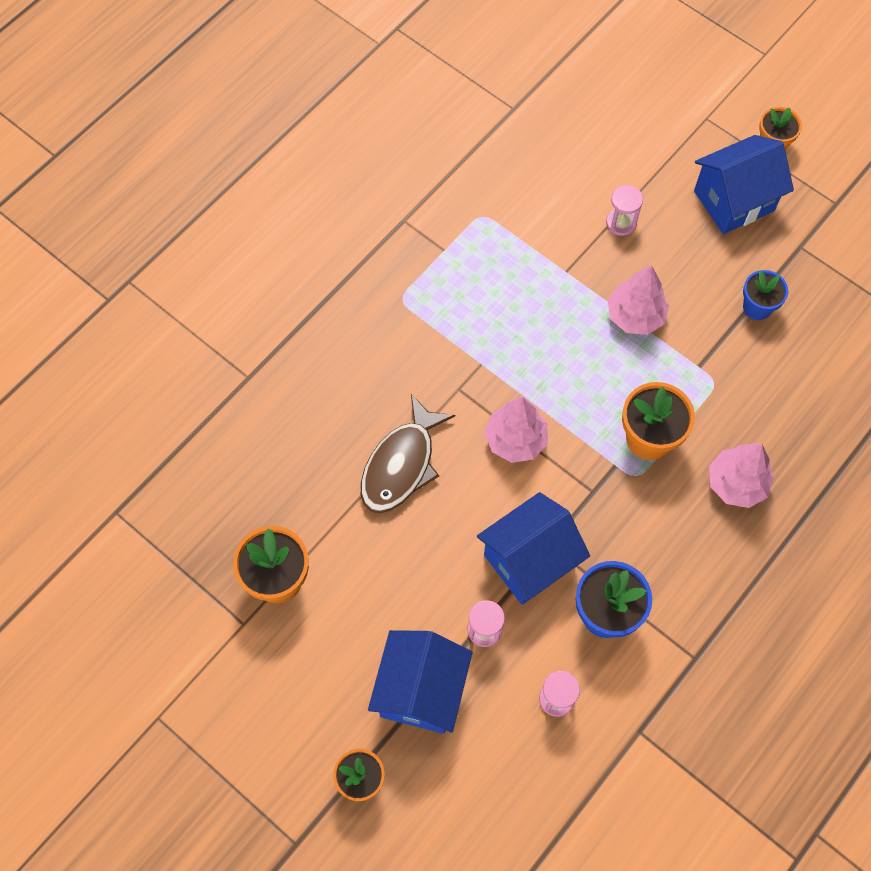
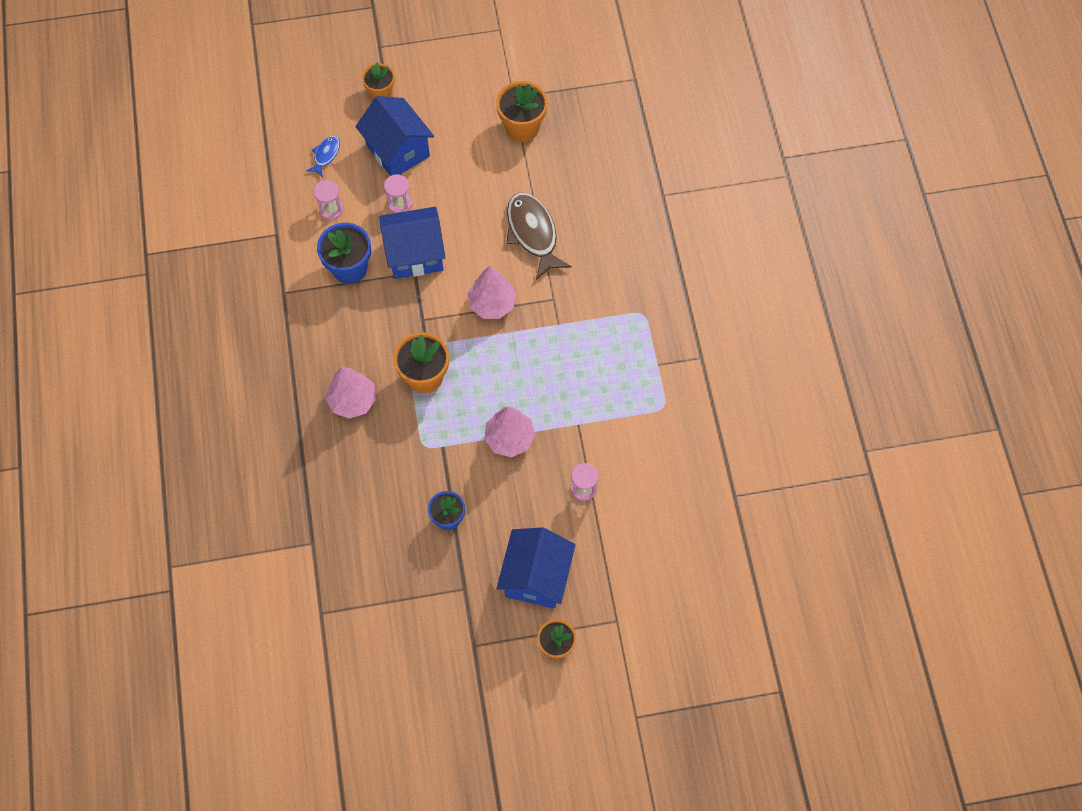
camera: 130 degrees right, 0 degrees up
blue house [477,492,590,605] -> blue house turned 75 degrees clockwise [379,207,446,279]
none -> blue fish [306,136,340,177]

